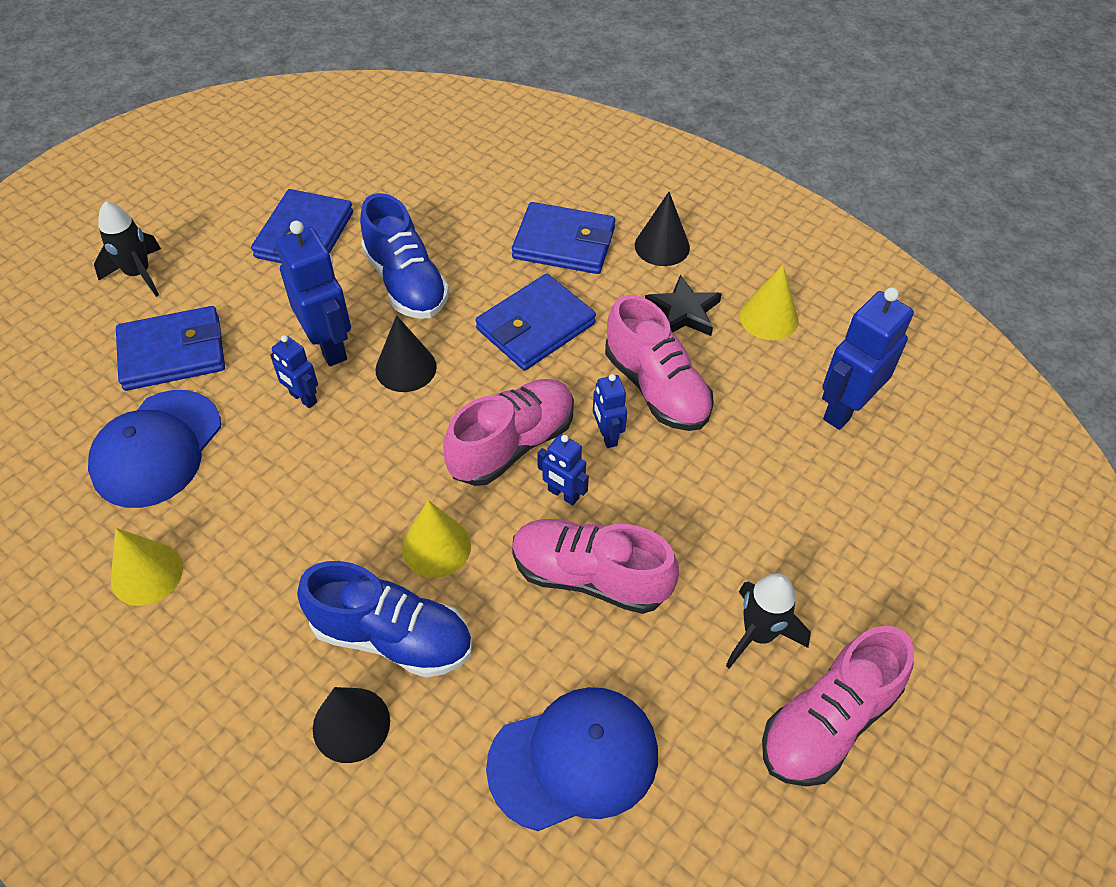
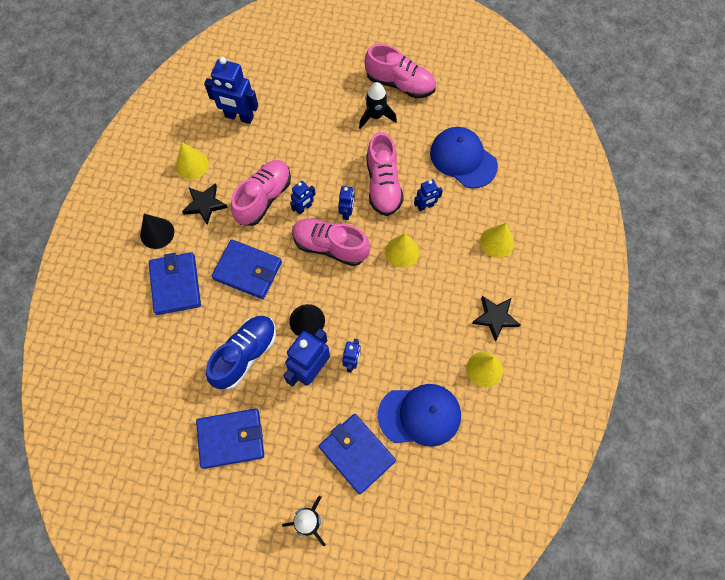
camera: 115 degrees left, 15 degrees up
blue shoe [297,561,472,678] -> none
black cone [313,687,390,763] -> yellow cone [480,223,514,258]
none -> blue robot [414,179,443,211]
none -> black star [472,296,520,342]

